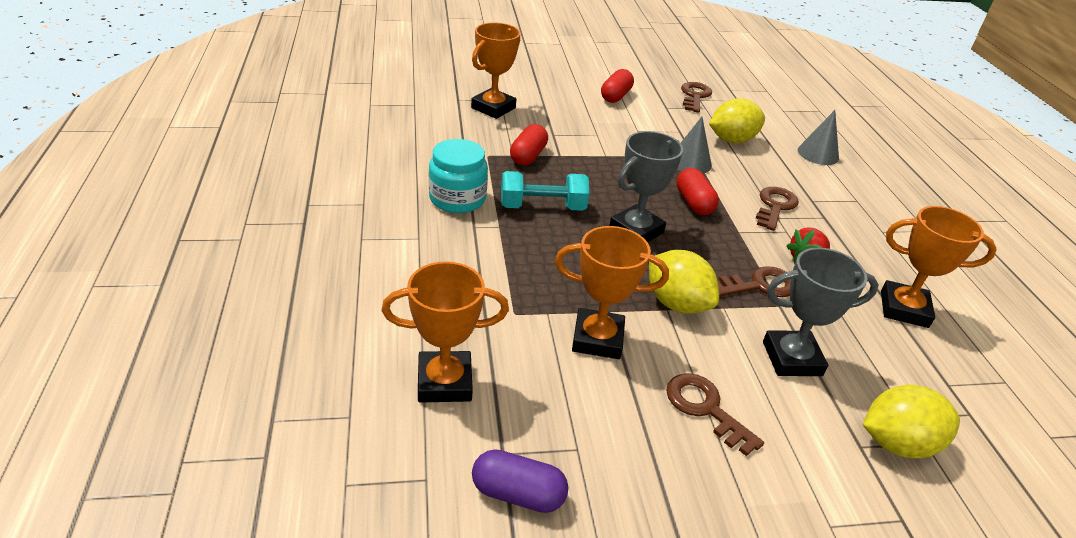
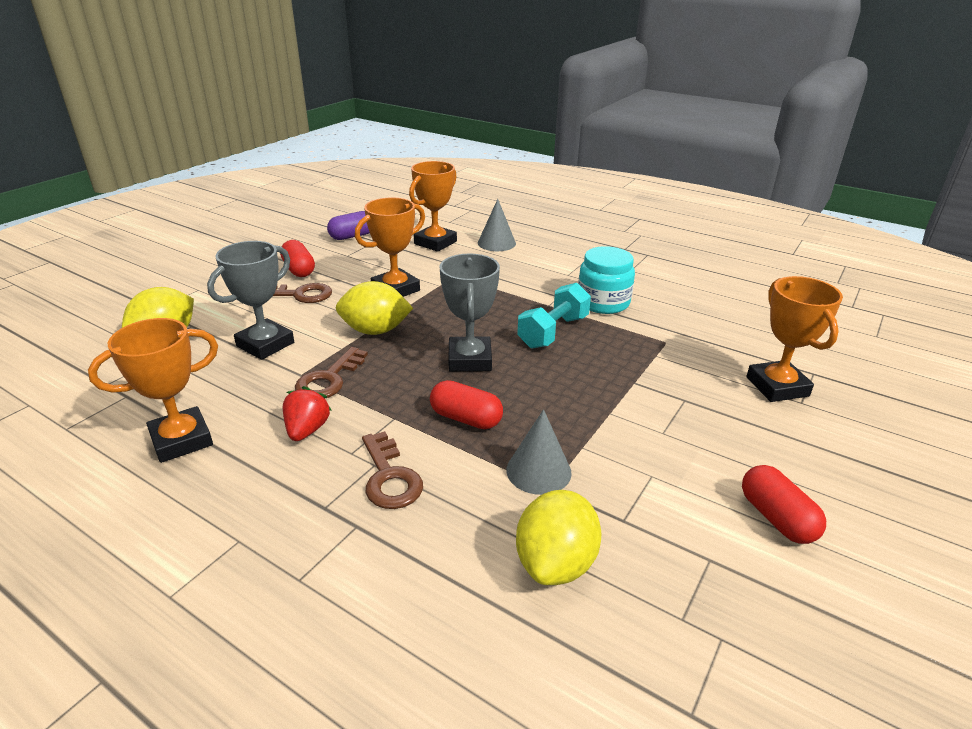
camera: 135 degrees right, 5 degrees down
red capsule [510,124,548,166] -> red capsule moved to [280,240,315,277]
brown key [681,82,712,113] -> none
grey cone [798,110,839,165] -> grey cone moved to [478,199,516,251]

